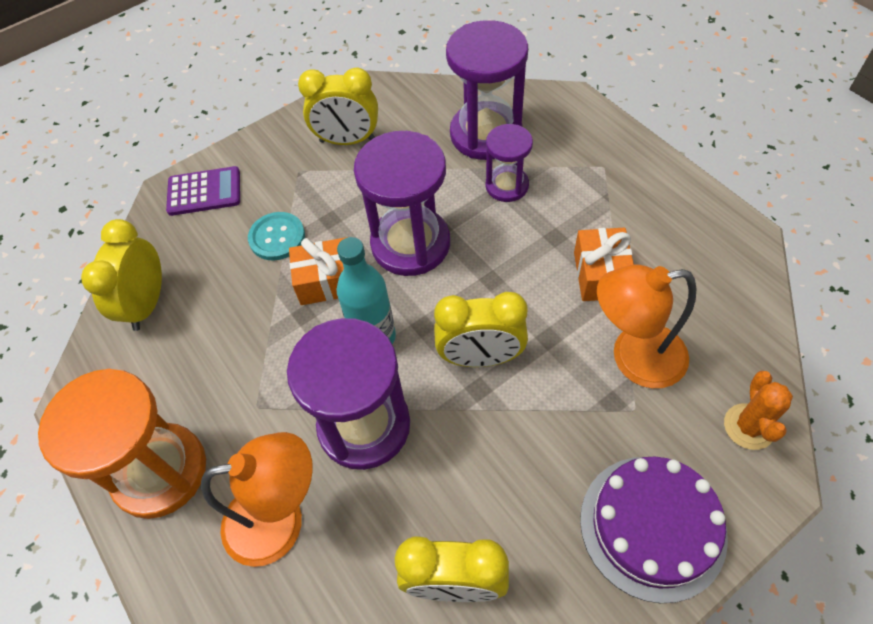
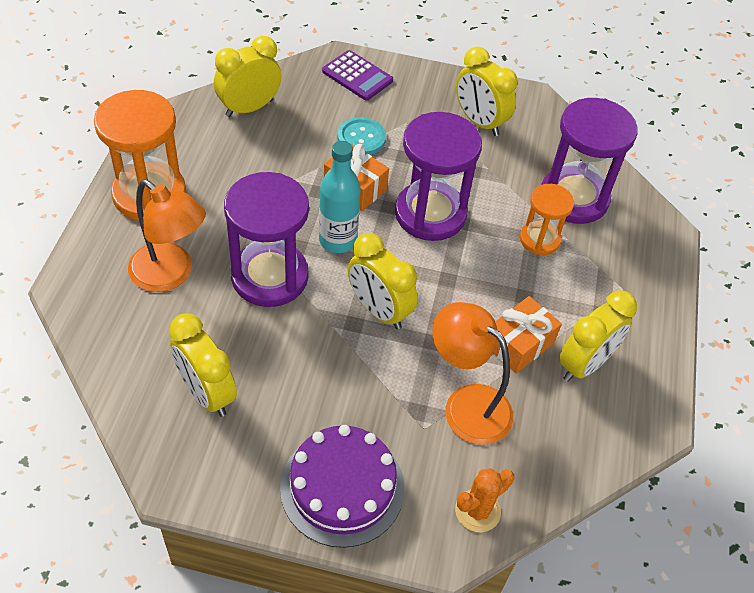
camera: 40 degrees right, 5 degrees down
purple hourglass [486,124,533,202] -> orange hourglass [520,184,574,255]
none -> yellow clock [559,291,637,382]

